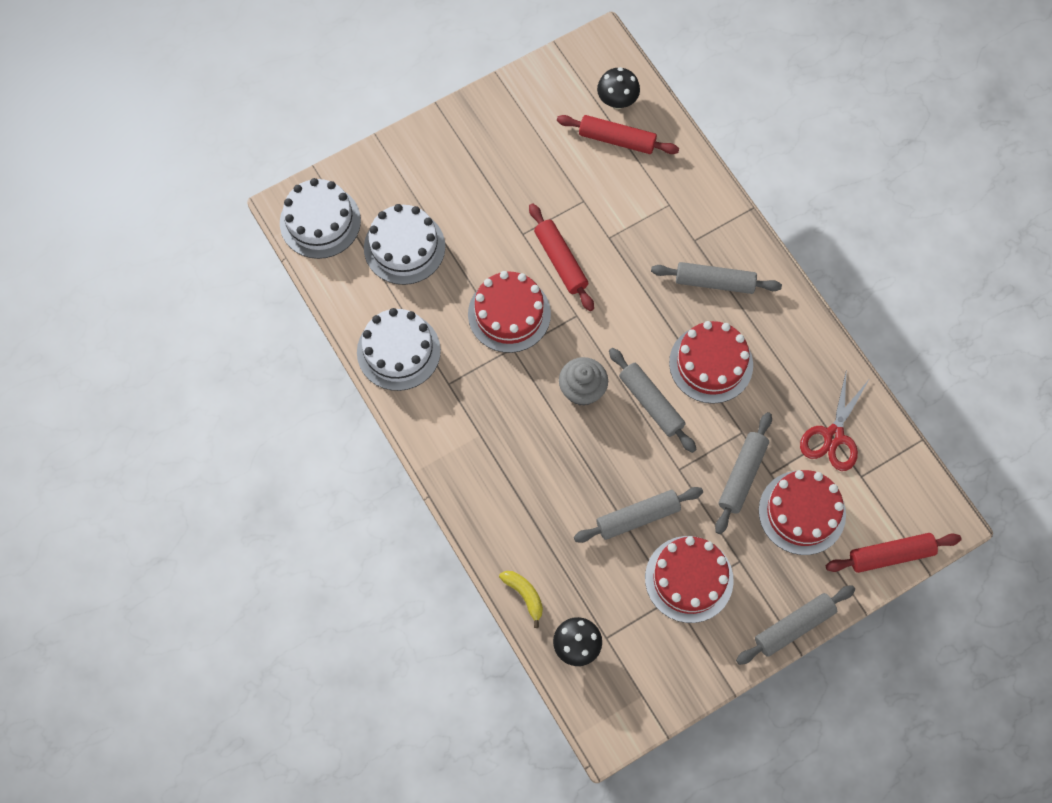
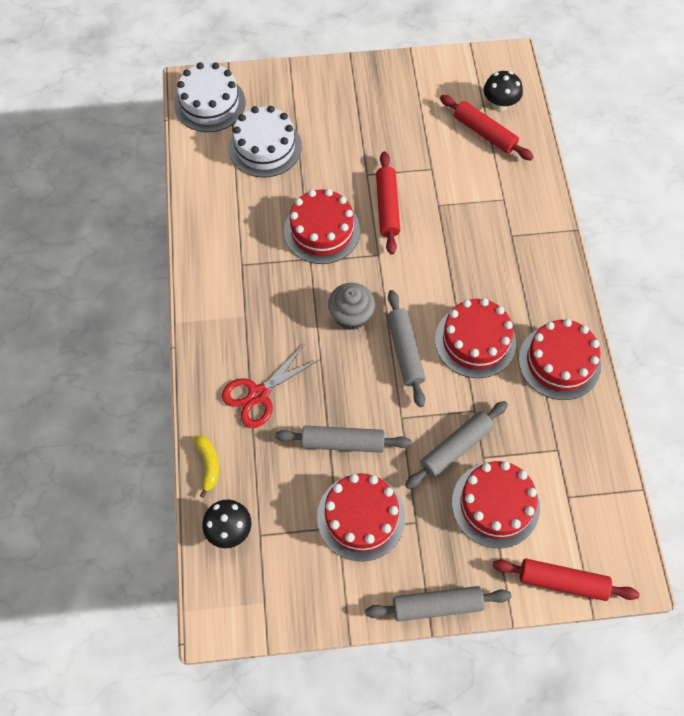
camera: 25 degrees right, 5 degrees down
white cake [357,308,441,391] -> none
grey rolling pin [651,262,782,294] -> none
red scissors [800,373,869,471] -> red scissors moved to [221,345,320,428]
none -> red cake [519,319,601,400]

